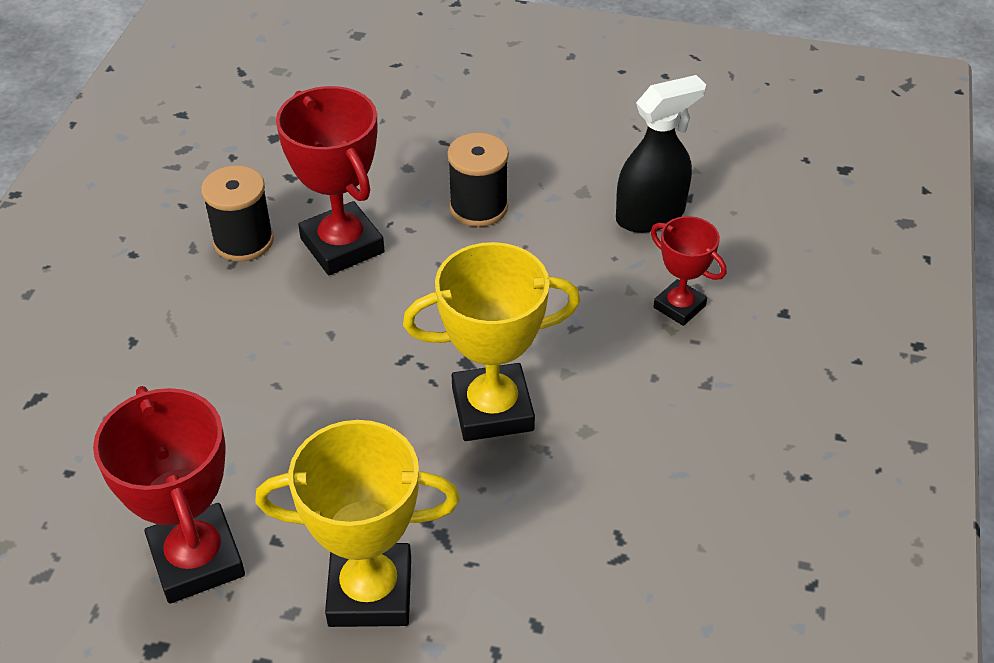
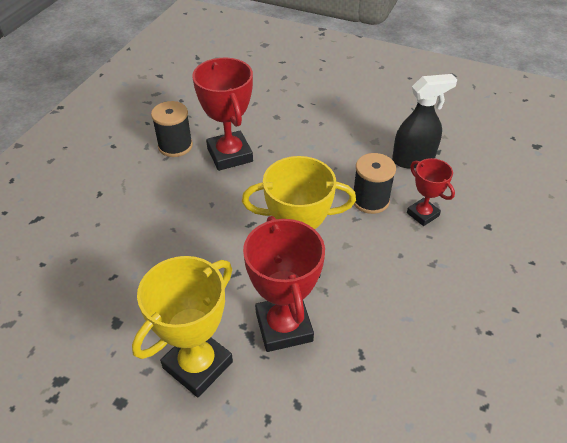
camera: 10 degrees right, 0 degrees up
red trophy [93,386,245,604] -> red trophy moved to [243,216,325,352]
yellow trophy [255,420,460,627] -> yellow trophy turned 60 degrees counterclockwise [132,256,233,397]
black spool [447,133,509,227] -> black spool moved to [354,153,396,214]

